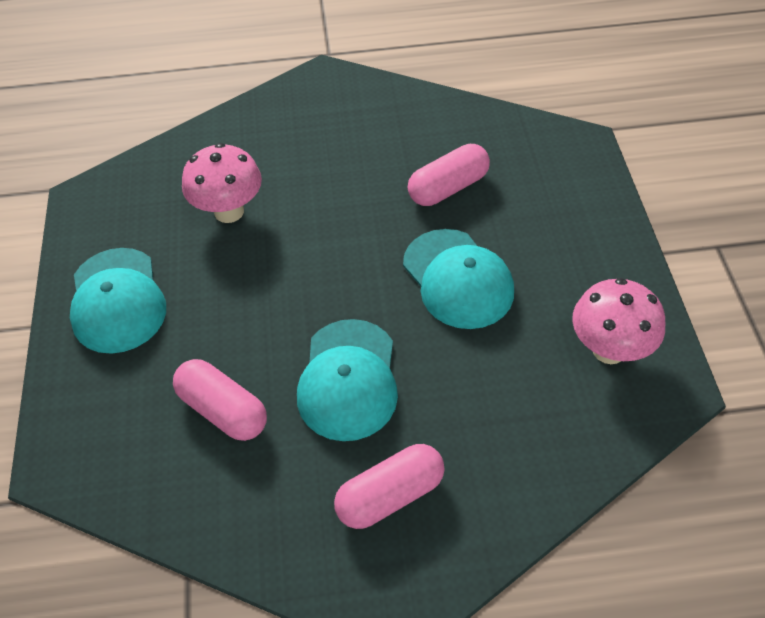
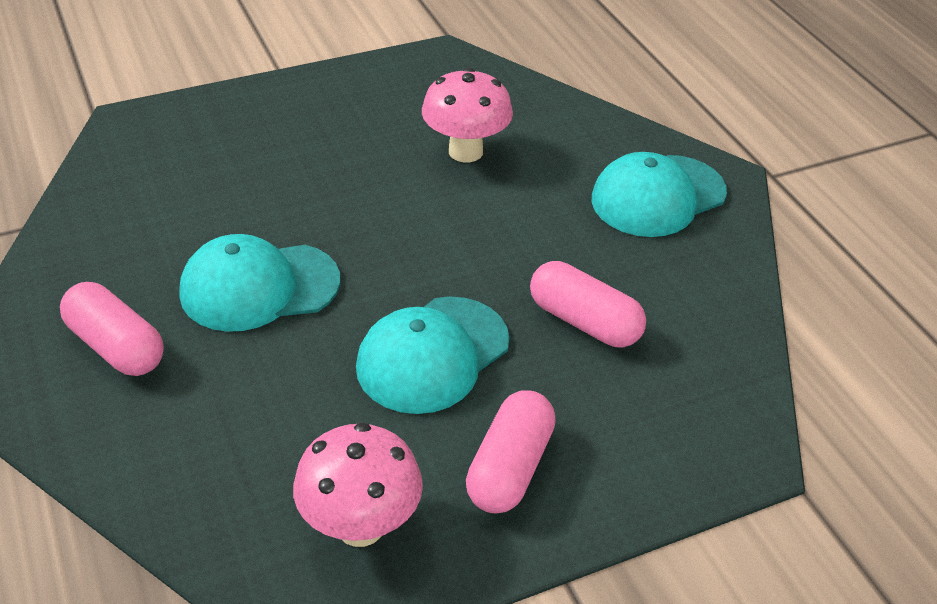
camera: 70 degrees right, 10 degrees down
turquoise cap [70,248,166,354] -> turquoise cap moved to [592,152,727,237]
pink capsule [173,359,267,441] -> pink capsule moved to [466,390,556,513]

